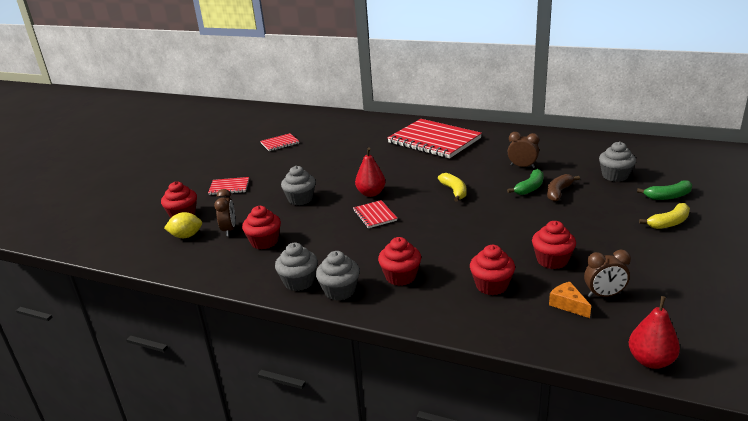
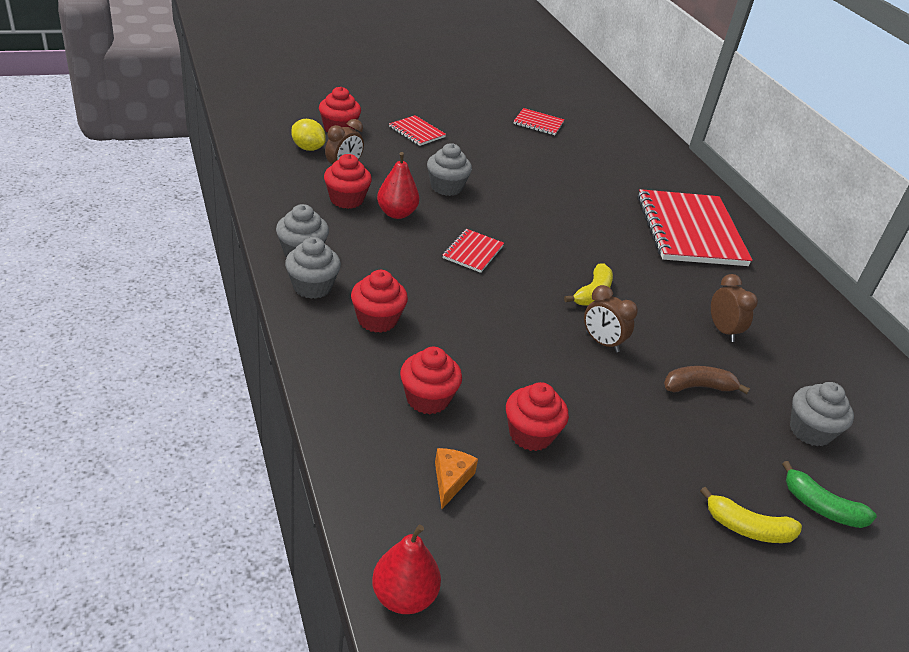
camera: 40 degrees right, 10 degrees up
red pear [355,147,386,197] -> red pear moved to [377,152,419,219]
green banana [507,169,544,195] -> none
brown clock [584,250,631,297] -> brown clock moved to [584,285,638,352]

